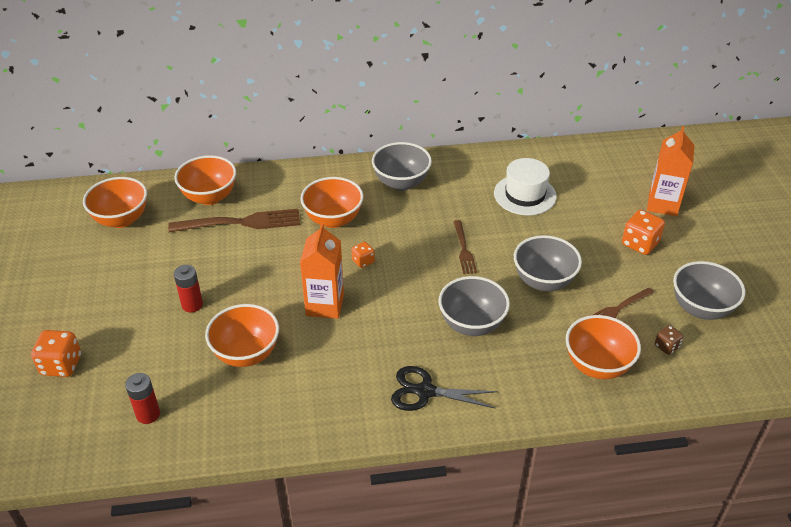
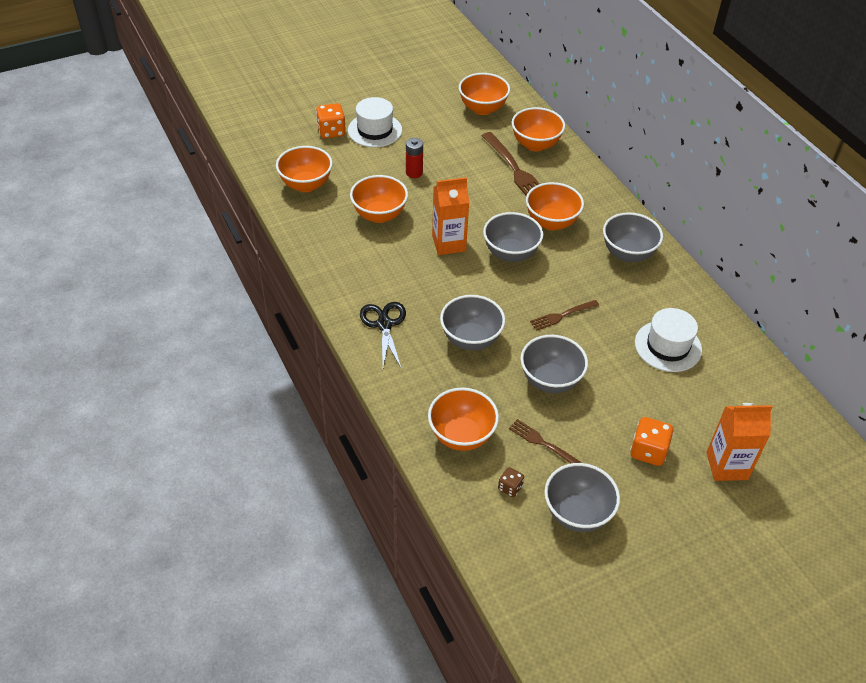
camera: 70 degrees right, 5 degrees up
red battery [125,373,160,424] -> orange bowl [276,146,333,192]
orange dice [351,242,375,268] -> grey bowl [483,212,544,262]
none -> white hat [348,97,402,147]

